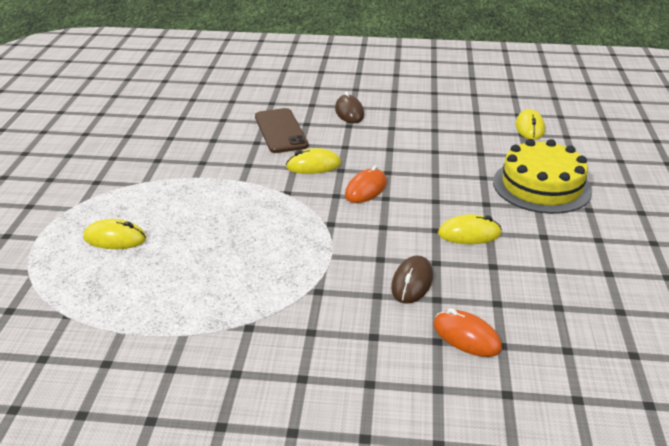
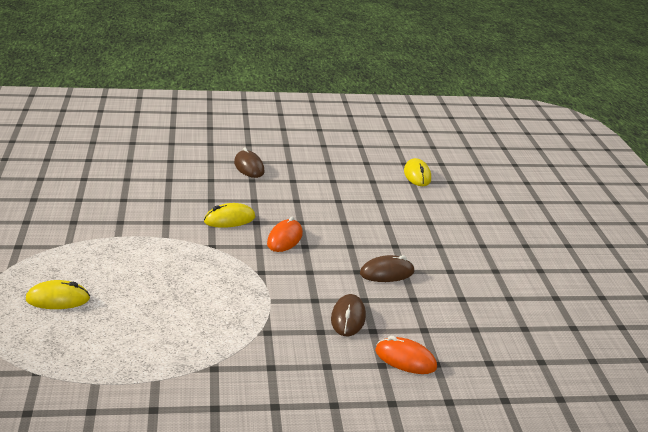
camera: 15 degrees left, 5 degrees down
brown phone [255,108,309,153] -> none
yellow mouse [438,214,502,244] -> brown mouse [360,255,414,282]
yellow cake [493,139,592,214] -> none

